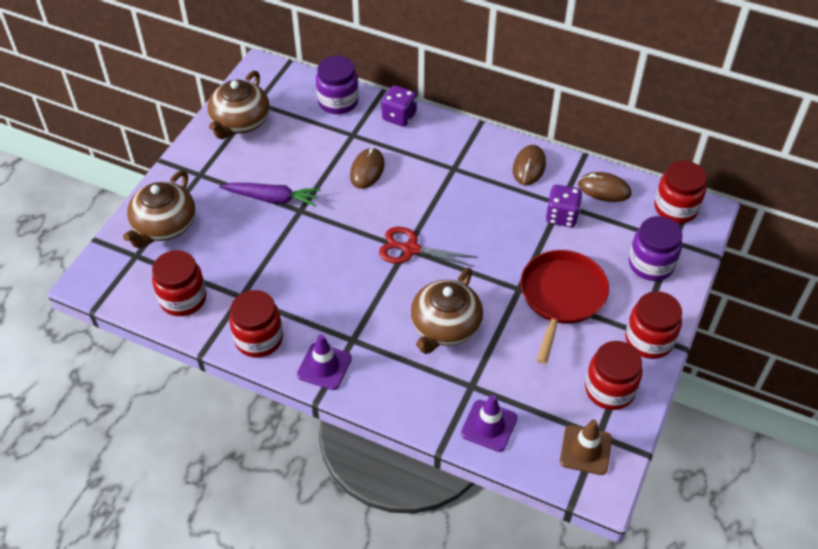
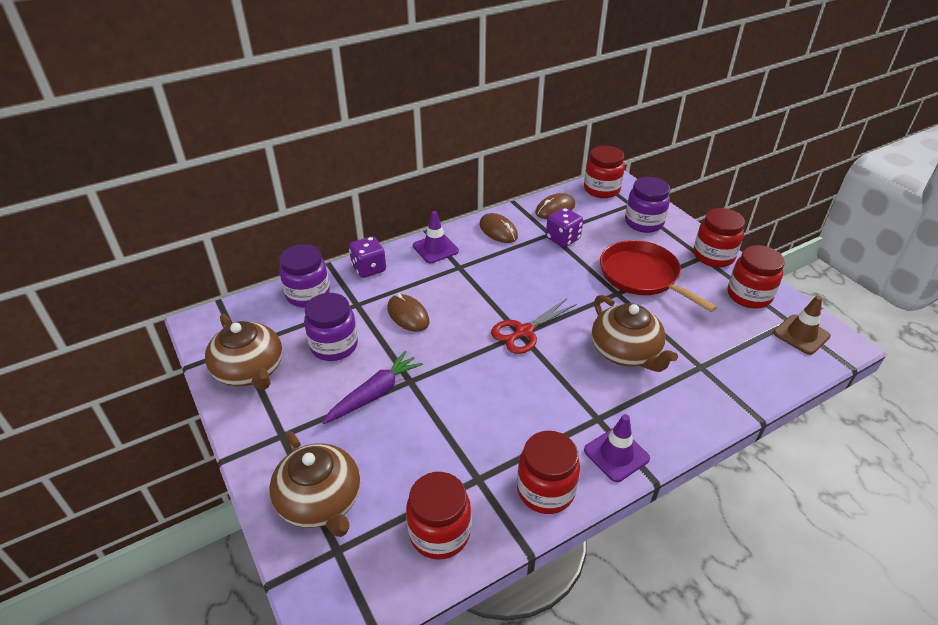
camera: 55 degrees left, 10 degrees down
purple traffic cone [461,395,518,452] -> purple traffic cone moved to [413,211,459,263]
none -> purple jar [304,293,358,361]

